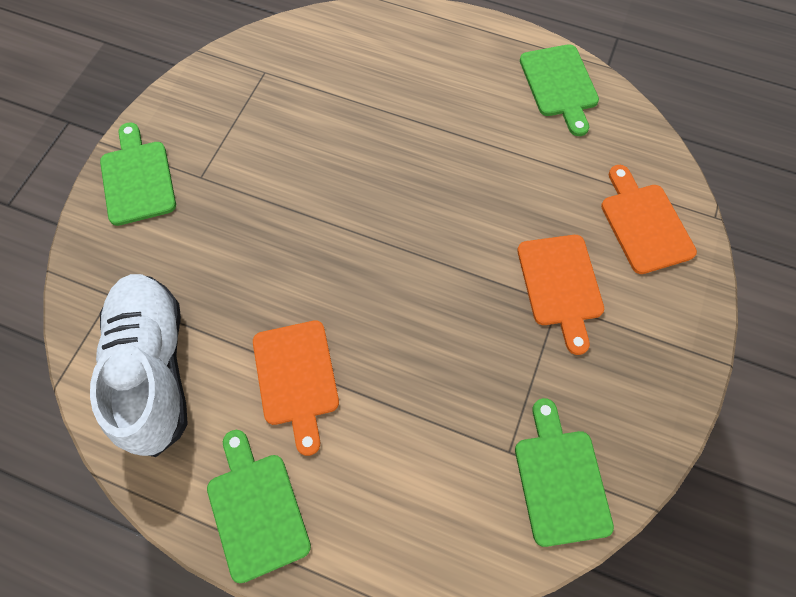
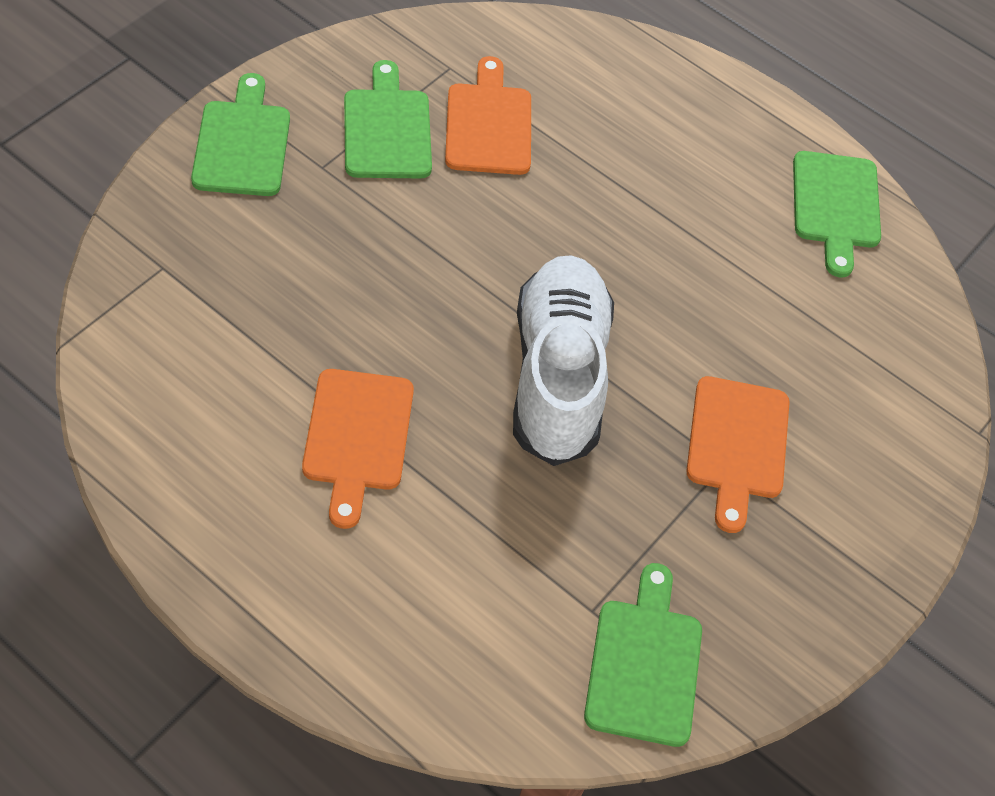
camera: 10 degrees right, 10 degrees down
white shoe [90,274,188,457] -> white shoe moved to [513,255,614,466]
green cutting board [207,430,311,583] -> green cutting board moved to [344,60,432,178]
orange cutting board [601,165,697,274] -> orange cutting board moved to [445,56,531,175]

